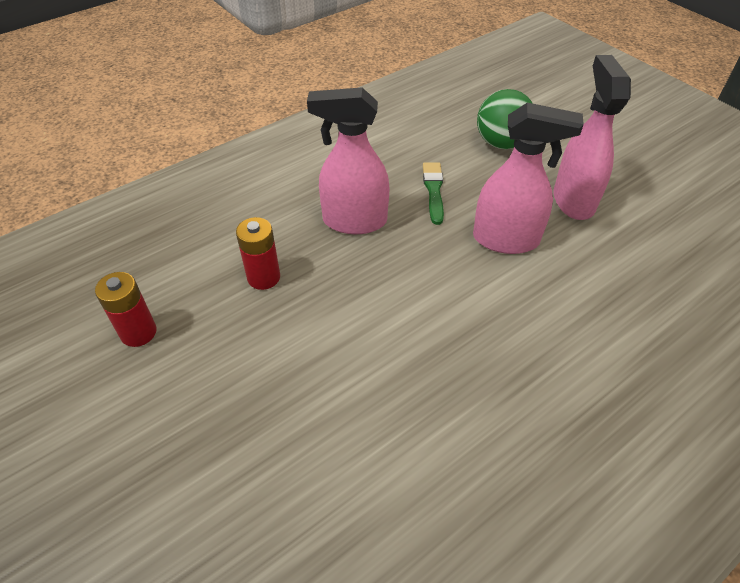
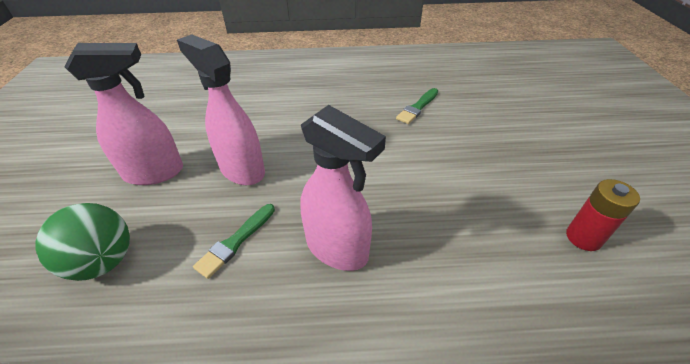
camera: 145 degrees left, 5 degrees down
red battery [236,217,280,290] -> none
pink spray bottle [554,55,631,220] -> pink spray bottle turned 135 degrees counterclockwise [65,43,183,185]
none -> green brush [396,88,438,124]

